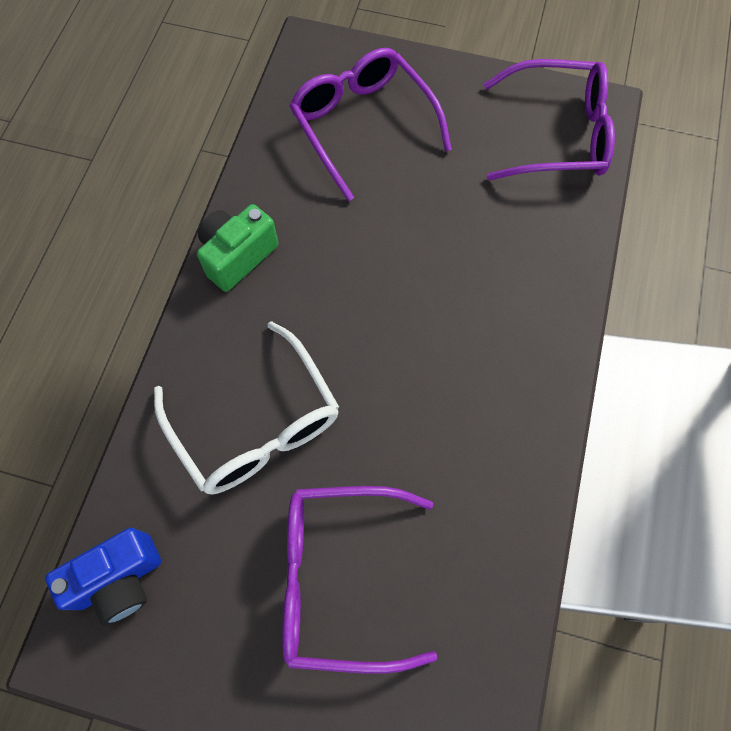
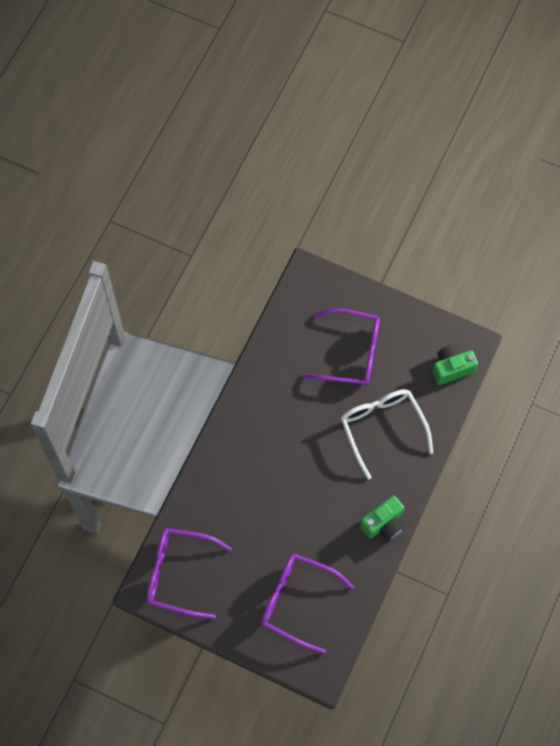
camera: 170 degrees left, 0 degrees up
blue camera [45,528,161,625] -> green camera [432,345,478,385]
purple glasses [290,48,452,201] -> purple glasses turned 135 degrees clockwise [261,553,354,654]

